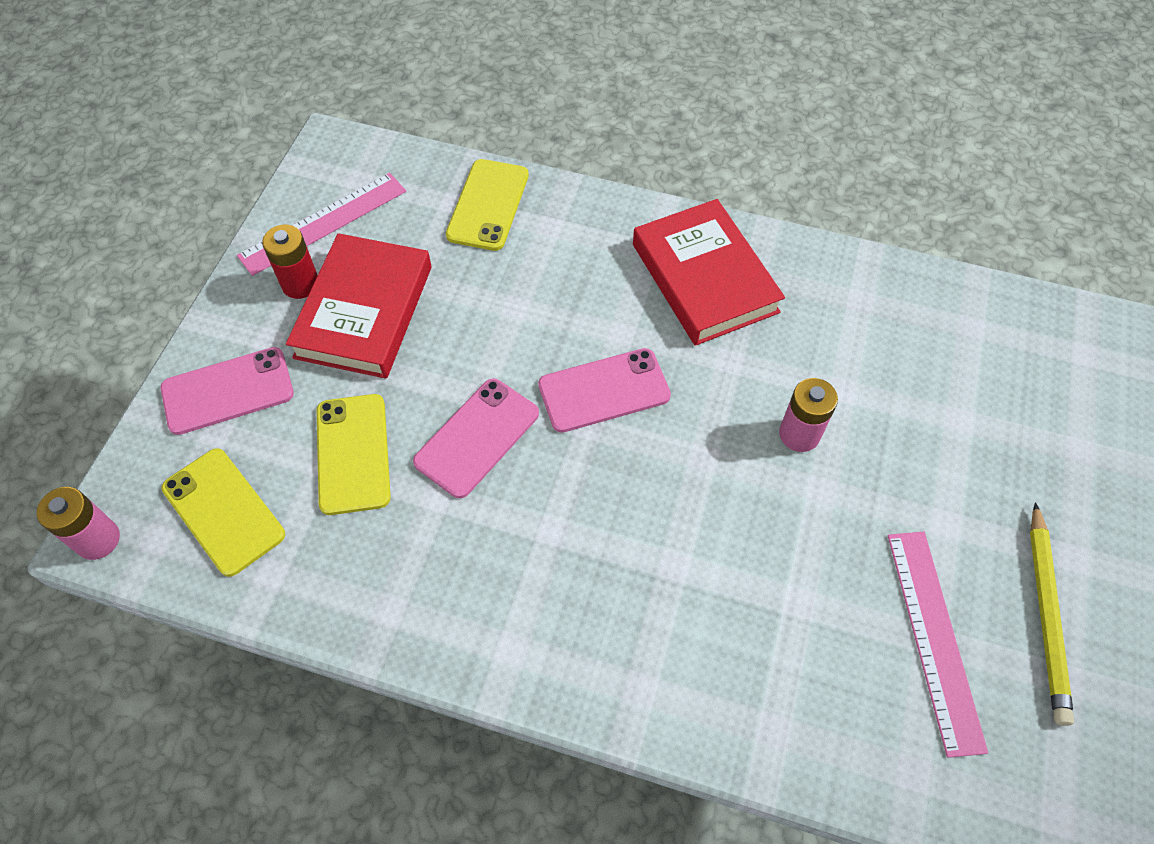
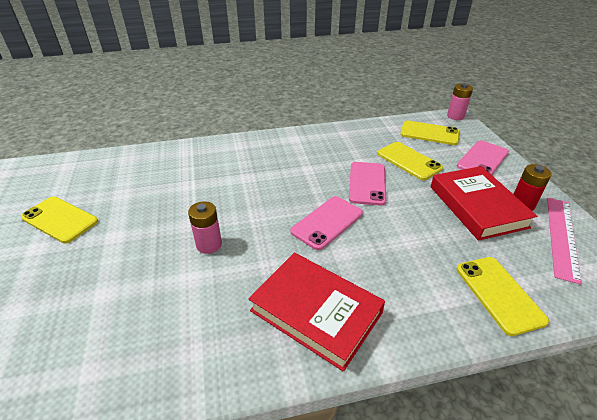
camera: 150 degrees right, 20 degrees down
pink ruler [888,532,988,758] -> none
yellow pencil [1030,502,1074,726] -> yellow phone [21,197,98,244]

